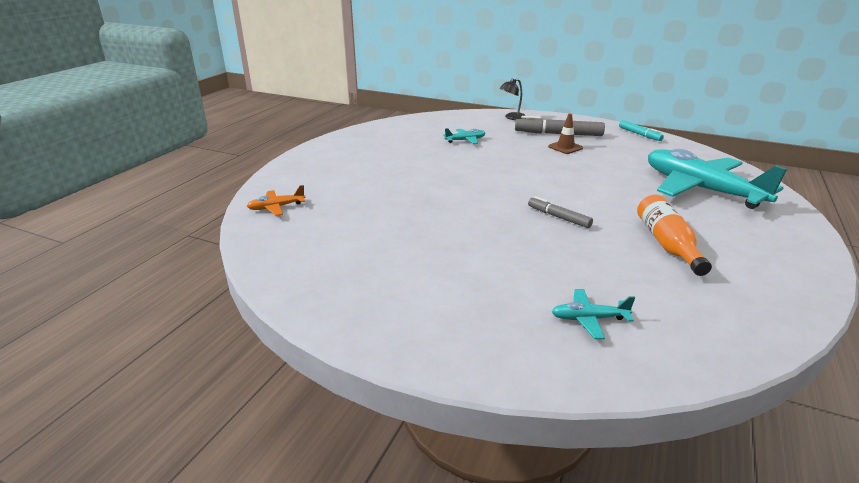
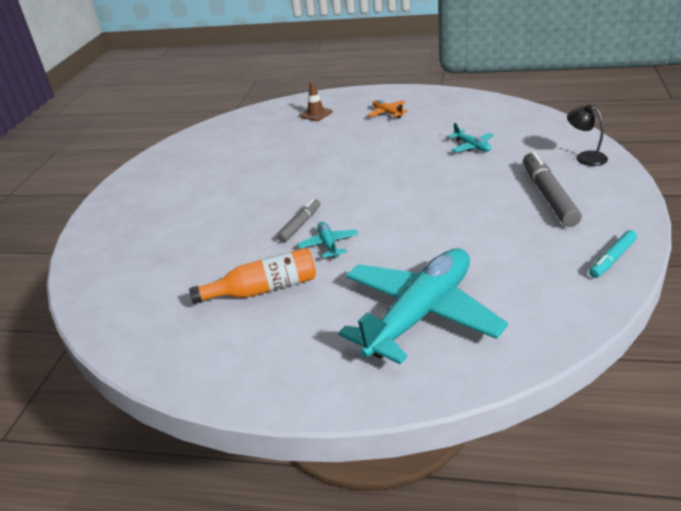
camera: 80 degrees right, 5 degrees up
orange plane [247,185,306,216] -> orange plane moved to [368,100,408,119]
brown traffic cone [548,114,583,154] -> brown traffic cone moved to [299,81,333,121]
turquoise plane [552,289,635,339] -> turquoise plane moved to [297,222,358,259]

